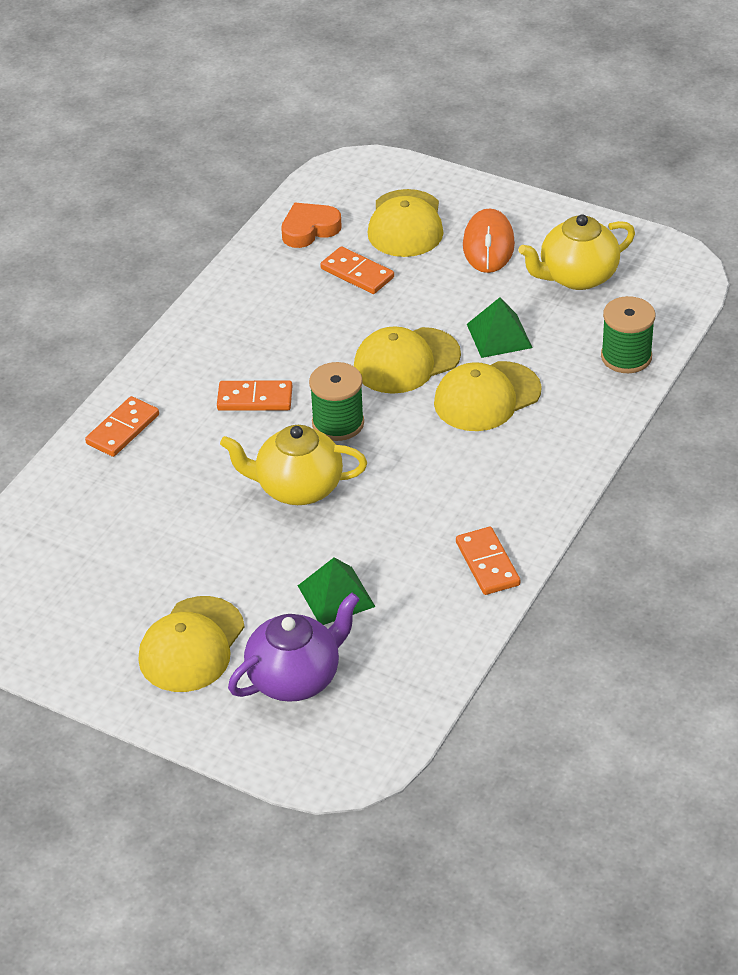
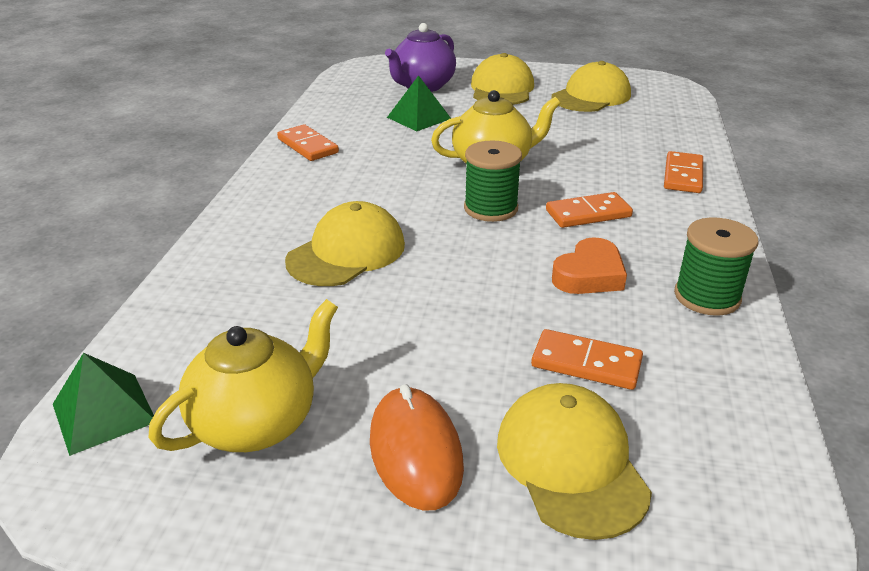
camera: 160 degrees right, 10 degrees down
orange heart [281,203,342,248] -> orange heart moved to [552,237,627,294]
yellow cap [354,326,461,394] -> yellow cap moved to [551,61,631,112]
green pyramid [467,297,532,358] -> green pyramid moved to [53,353,154,456]
green spool [601,296,656,373] -> green spool moved to [674,217,758,316]

